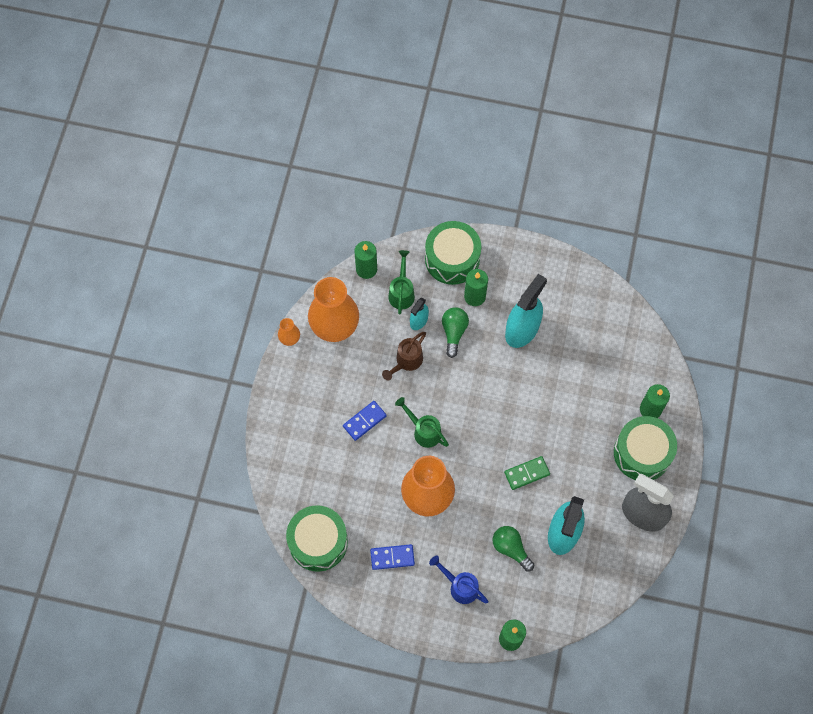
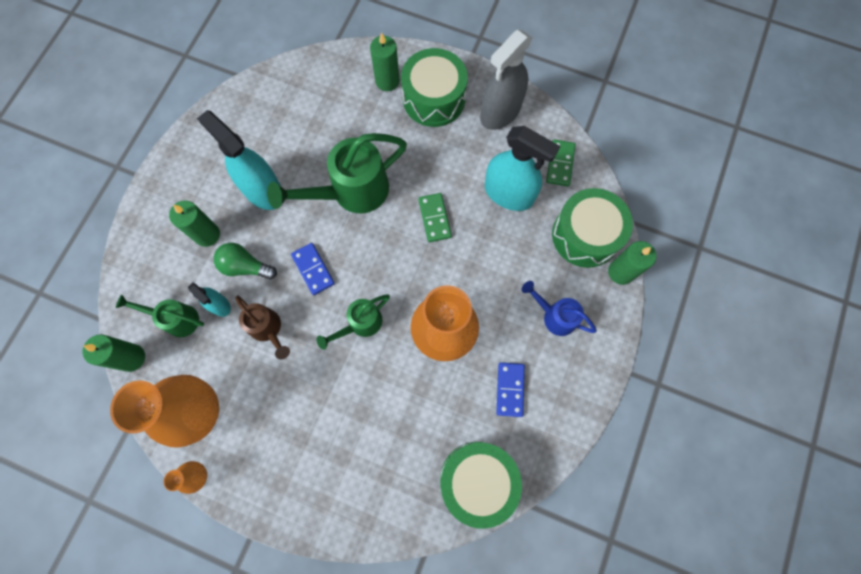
camera: 80 degrees left, 5 degrees up
blue domino [343,401,387,441] -> blue domino moved to [291,243,335,295]
green drum [425,221,481,285] -> green drum moved to [552,188,633,268]
blue watering can [429,556,488,604] -> blue watering can turned 75 degrees clockwise [521,281,596,336]
green light bulb [492,526,534,571] -> none
none -> green watering can [267,133,407,213]
none -> green domino [546,139,575,186]

